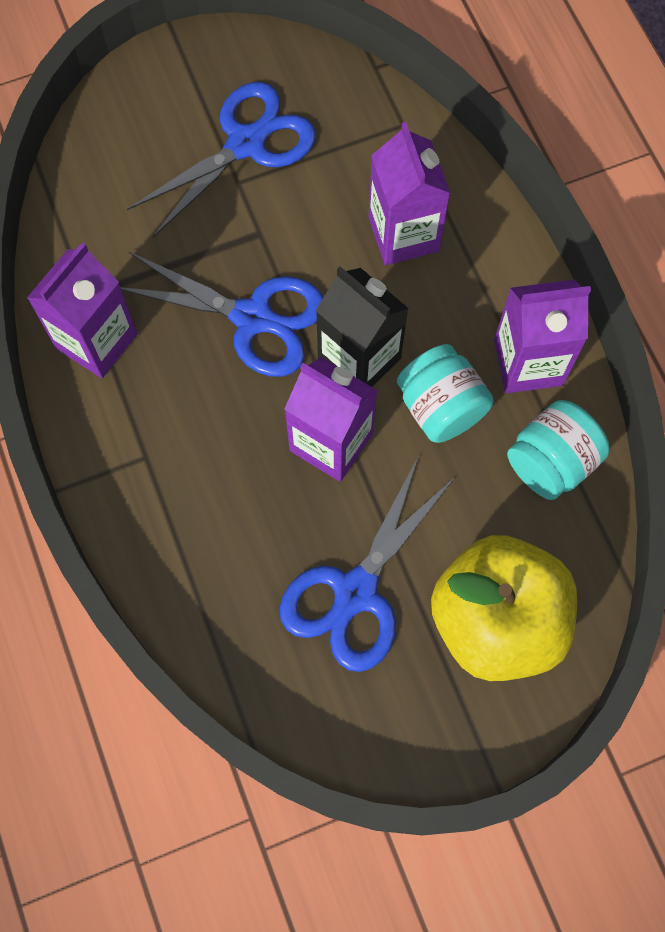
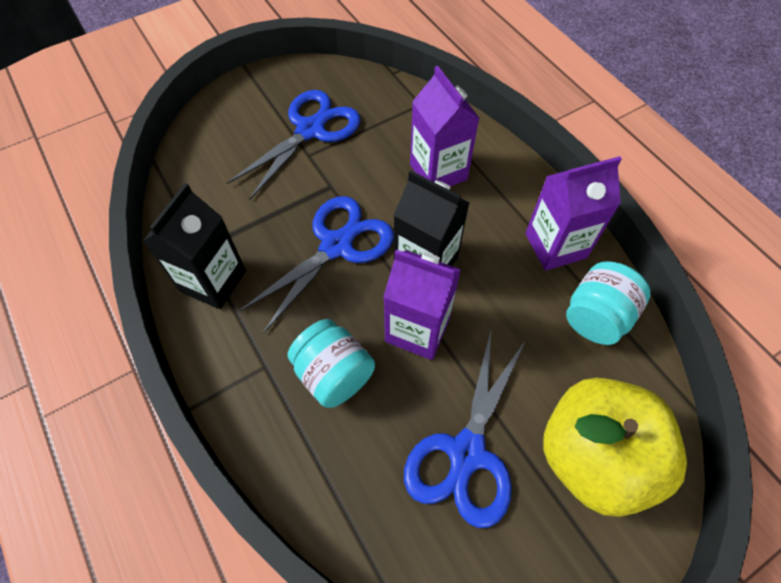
camera: 10 degrees left, 10 degrees down
purple carton [27,242,138,378] -> black carton [143,183,246,309]
blue scissors [120,251,324,377] -> blue scissors turned 60 degrees counterclockwise [238,196,394,334]
turquoise jar [397,344,494,443] -> turquoise jar moved to [287,319,375,408]

